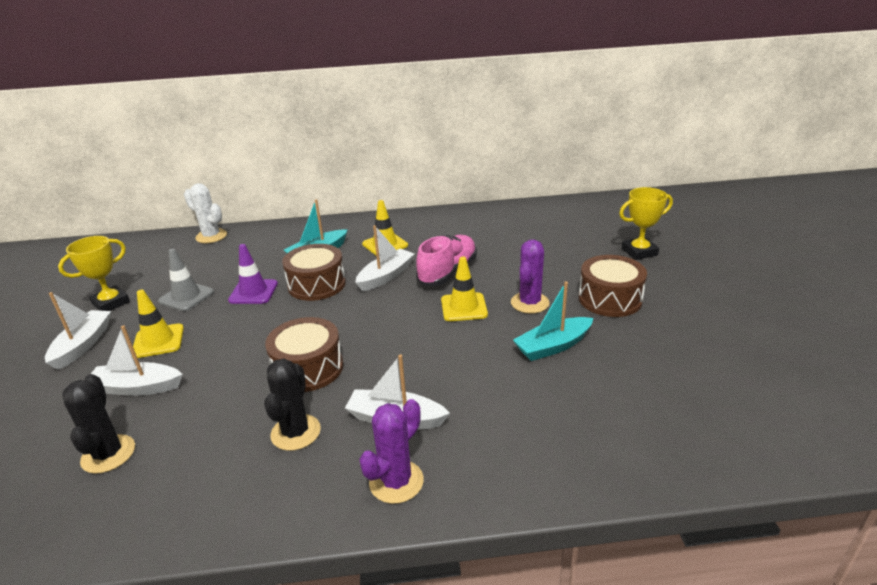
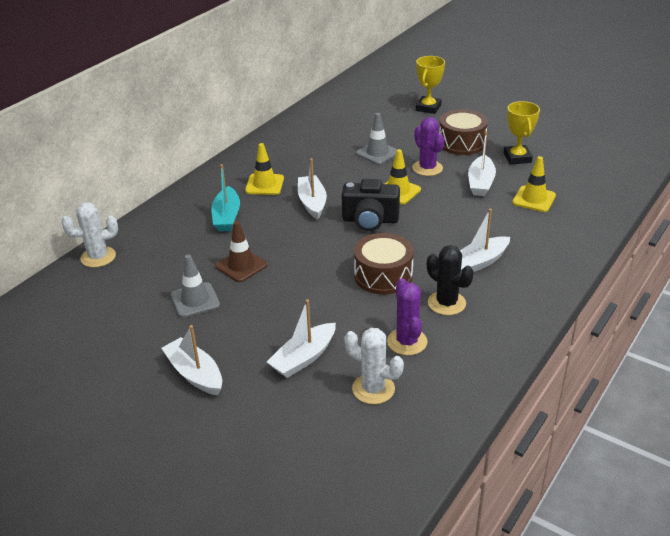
camera: 50 degrees left, 5 degrees up
yellow trophy [58,236,130,311] -> yellow trophy moved to [504,101,540,165]
black cactus [62,374,135,474] -> white cactus [344,328,404,404]
yellow traffic cone [132,290,184,358] -> yellow traffic cone moved to [512,156,556,212]
purple traffic cone [228,244,278,304] -> brown traffic cone [215,221,268,282]
brown drum [282,244,346,301] -> none
purple cactus [359,399,424,504] -> purple cactus moved to [387,278,428,355]
pink shoe [416,235,477,286] -> none
turquoise boat [513,281,593,361] -> white boat [468,132,496,196]
none -> black camera [342,179,400,231]
none -> grey traffic cone [356,113,398,165]

